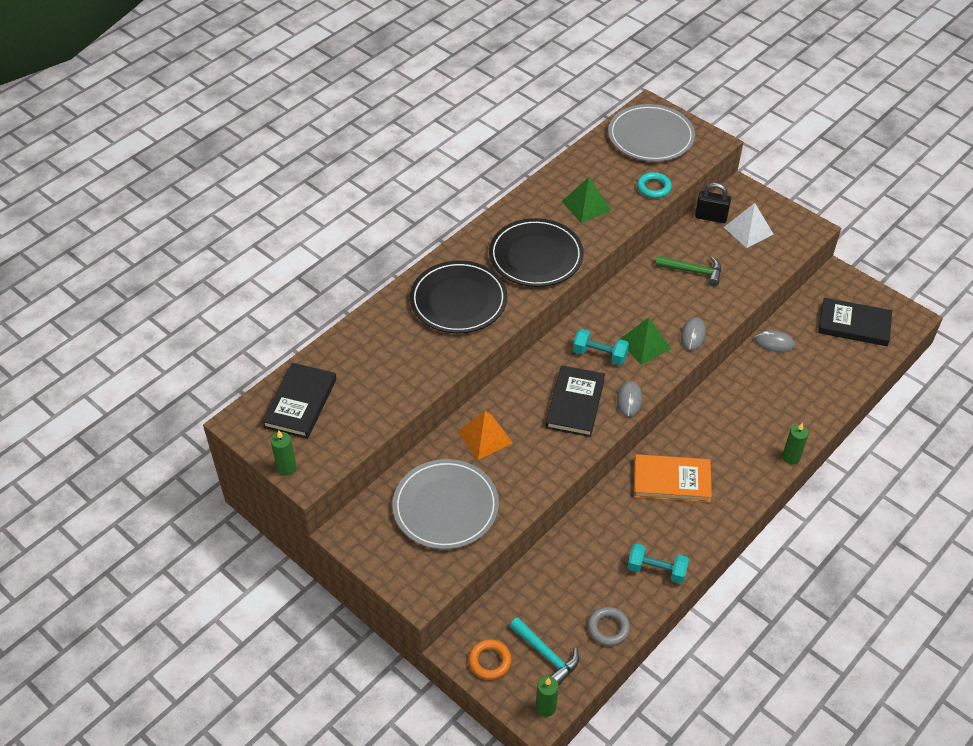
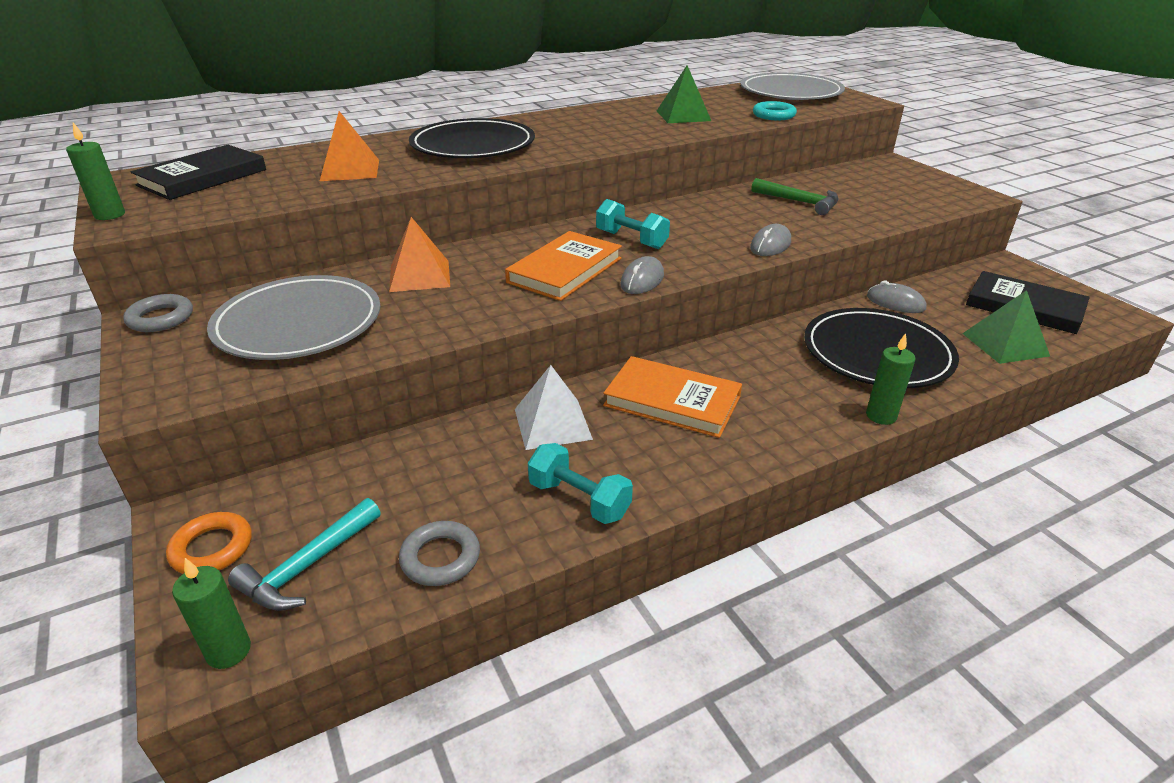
camera: 20 degrees right, 15 degrees down
black plate [489,218,584,287] -> black plate moved to [804,308,959,388]
turquoise hammer [510,617,579,686] -> turquoise hammer turned 60 degrees clockwise [228,498,381,611]
black book [545,365,605,437] -> orange book [505,231,622,301]
green pyramid [619,317,671,365] -> green pyramid moved to [962,290,1050,364]
black padlock [695,183,731,223] -> none
white pyramid [724,203,773,248] -> white pyramid moved to [515,365,593,450]
none -> grey ring [123,294,193,332]
none -> orange pyramid [320,111,379,181]

